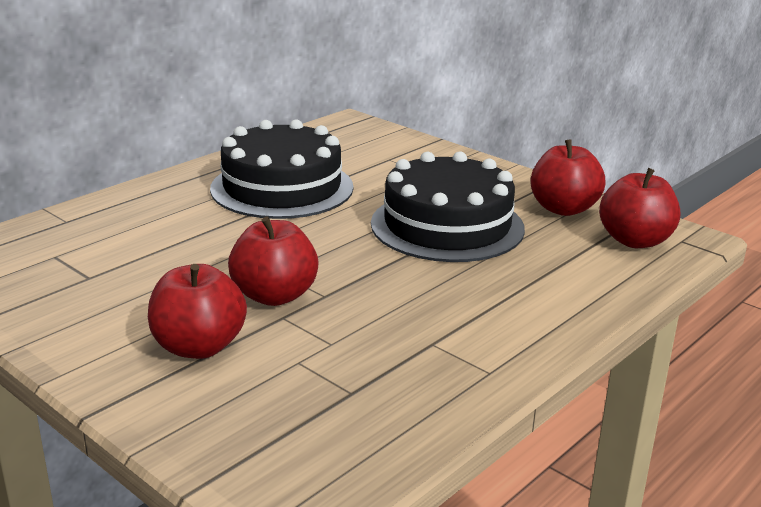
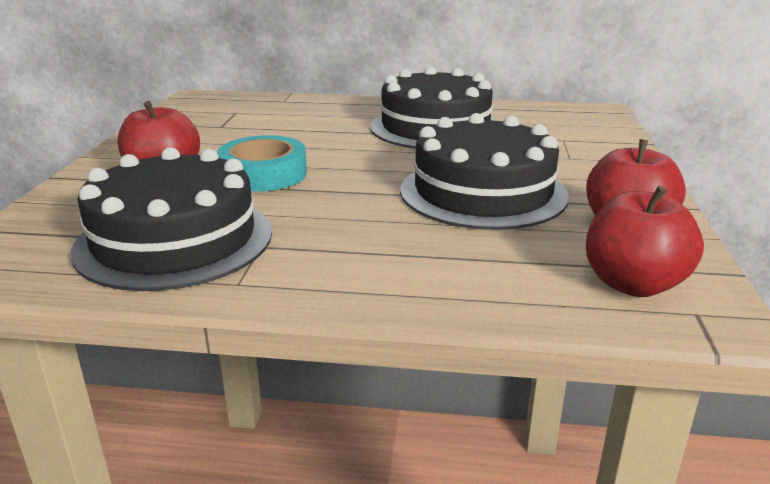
camera: 55 degrees right, 0 degrees up
red apple [228,217,319,306] -> turquoise tape [217,135,307,192]
none -> black cake [70,147,272,291]

